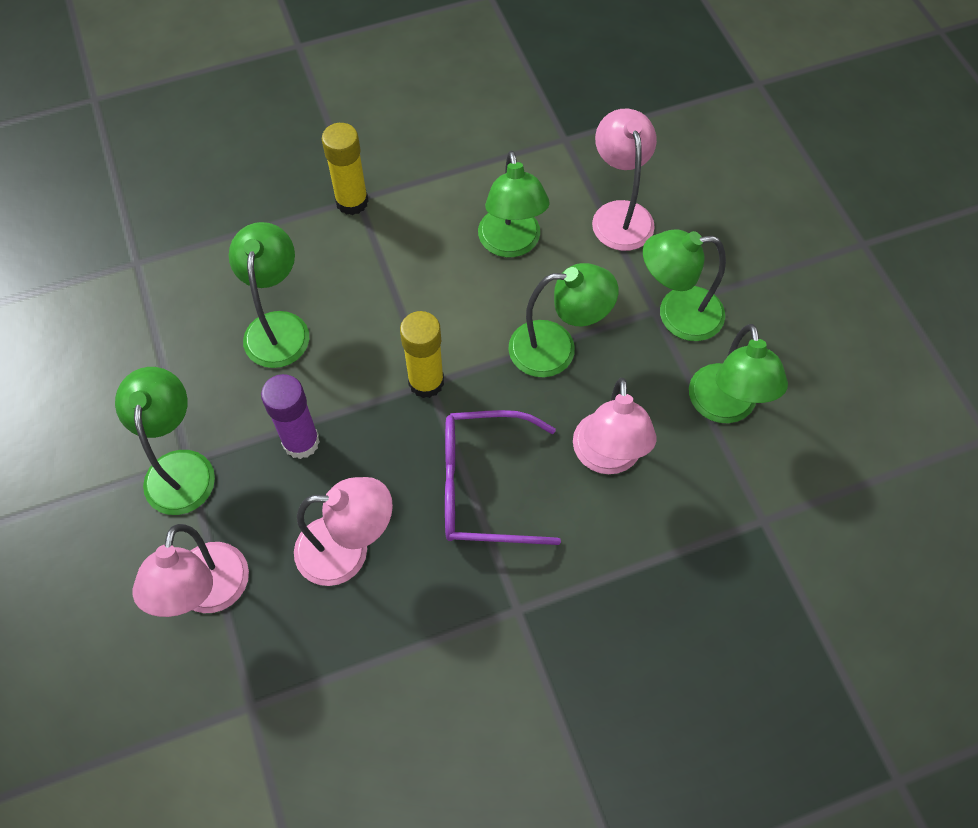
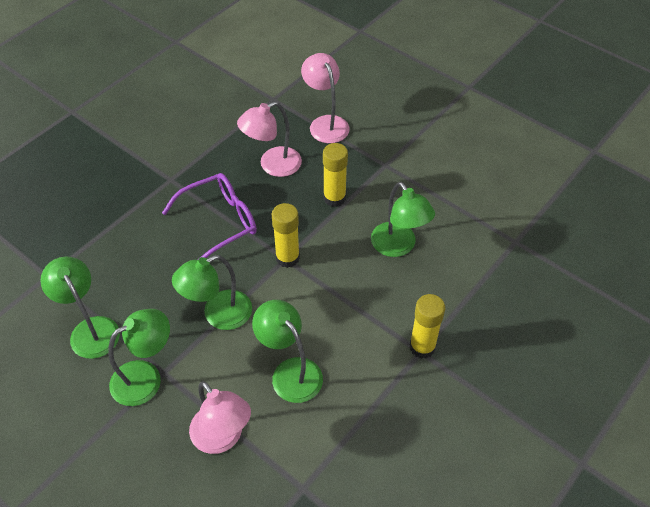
camera: 150 degrees right, 10 degrees down
green lamp [115,367,215,515] -> none
purple glue stick [261,374,320,459] -> yellow glue stick [323,143,348,207]
pink lamp [573,378,656,474] -> none

